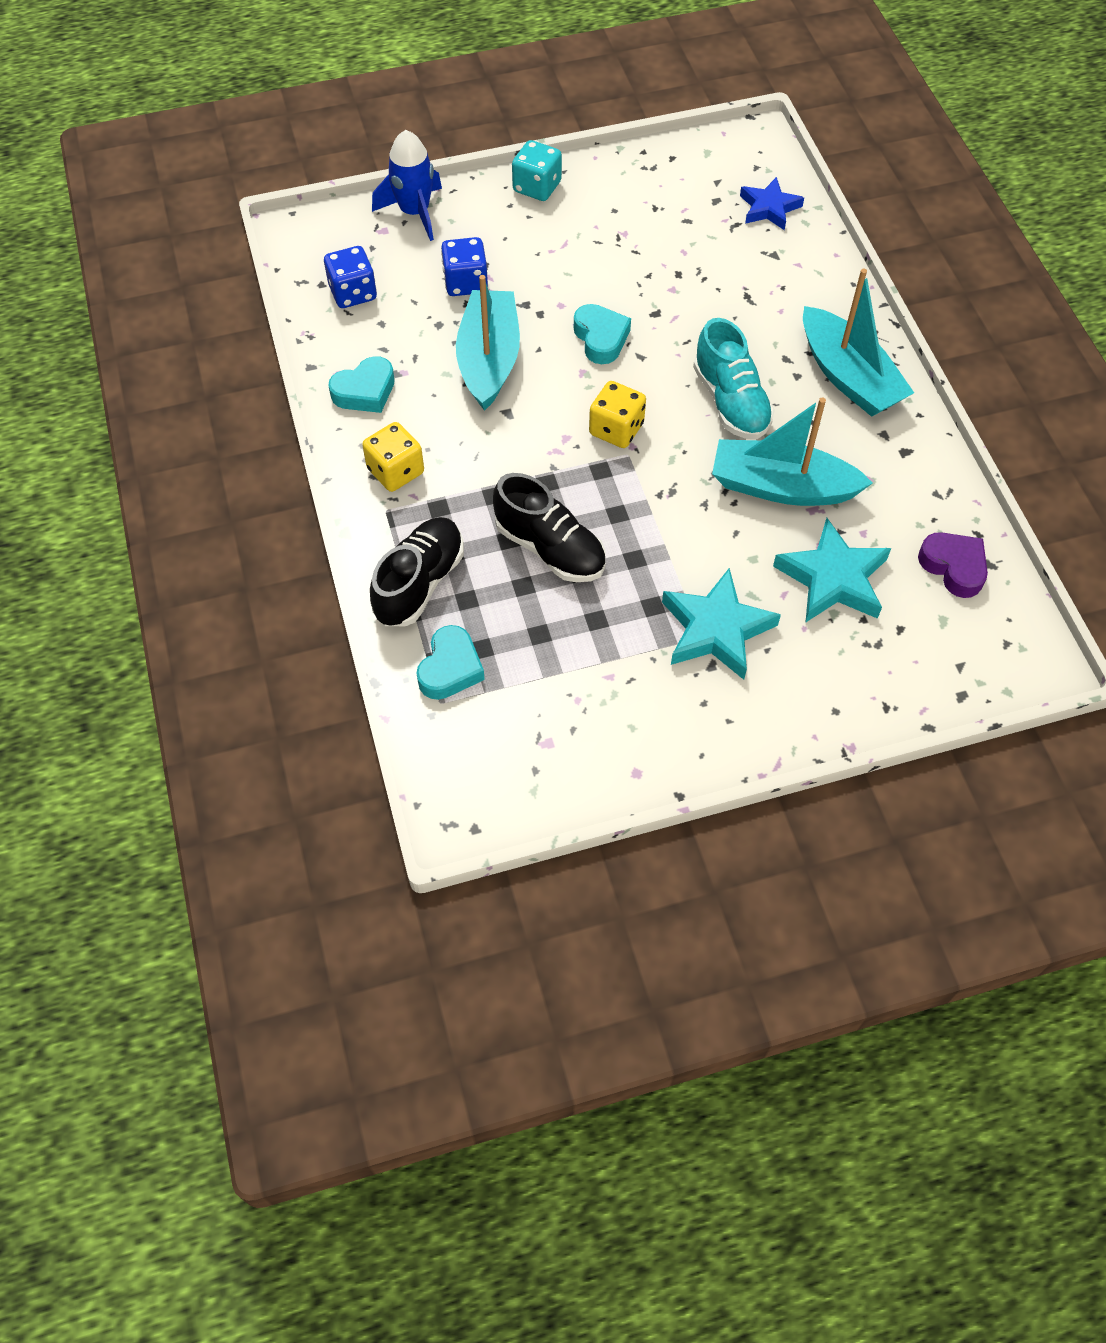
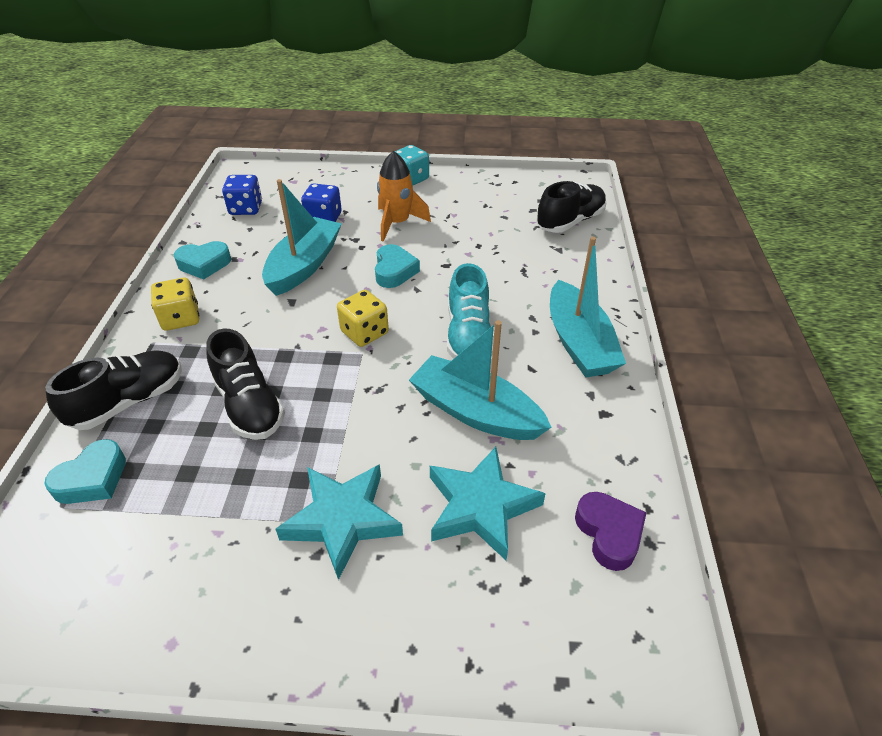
camera: 20 degrees right, 15 degrees down
blue rocket [372,130,442,241] -> none
blue star [740,177,804,230] -> black shoe [536,181,606,233]
none -> orange rocket [377,151,431,242]

